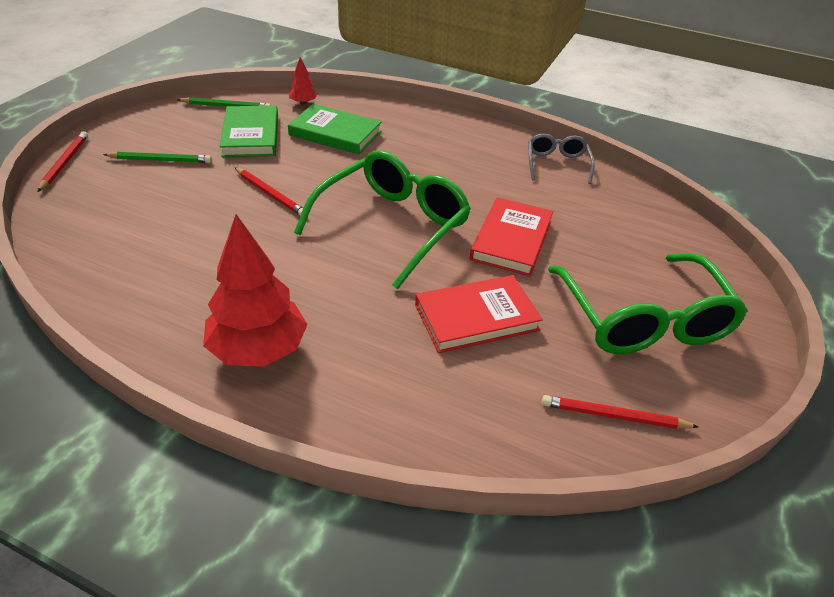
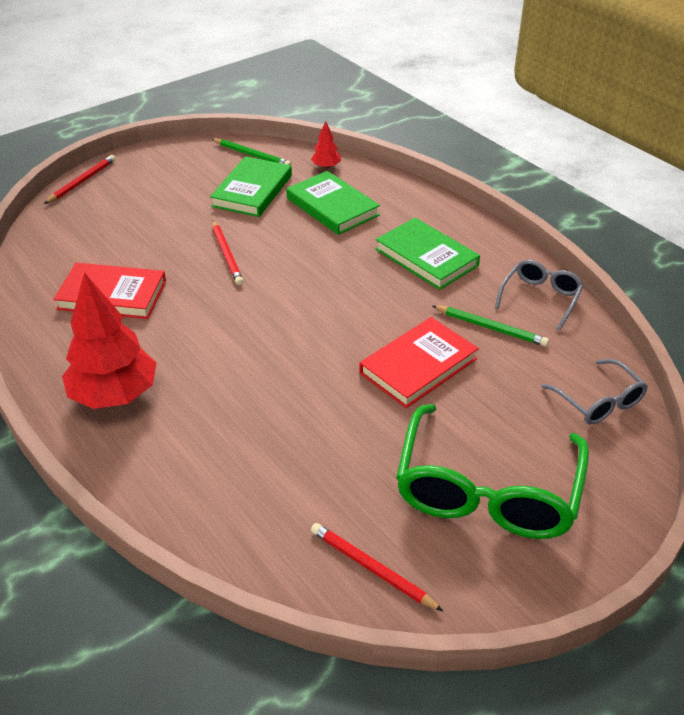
camera: 30 degrees right, 0 degrees up
green pencil [103,152,212,163] -> green pencil moved to [433,305,549,346]
green glasses [294,150,471,289] -> none
red book [415,275,543,353] -> red book moved to [53,263,166,319]
none -> green book [375,218,480,290]
none -> grey glasses [541,359,648,425]

